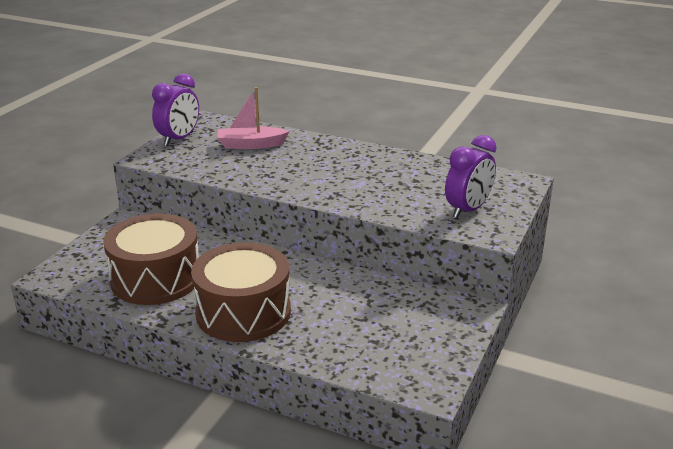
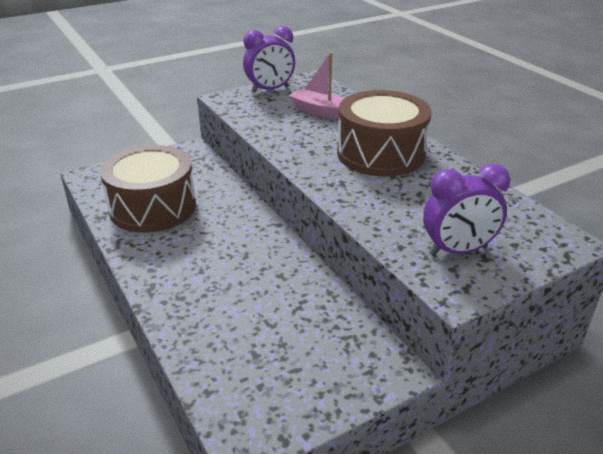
camera: 35 degrees right, 5 degrees up
brown drum [191,242,291,342] -> brown drum moved to [337,90,431,177]

